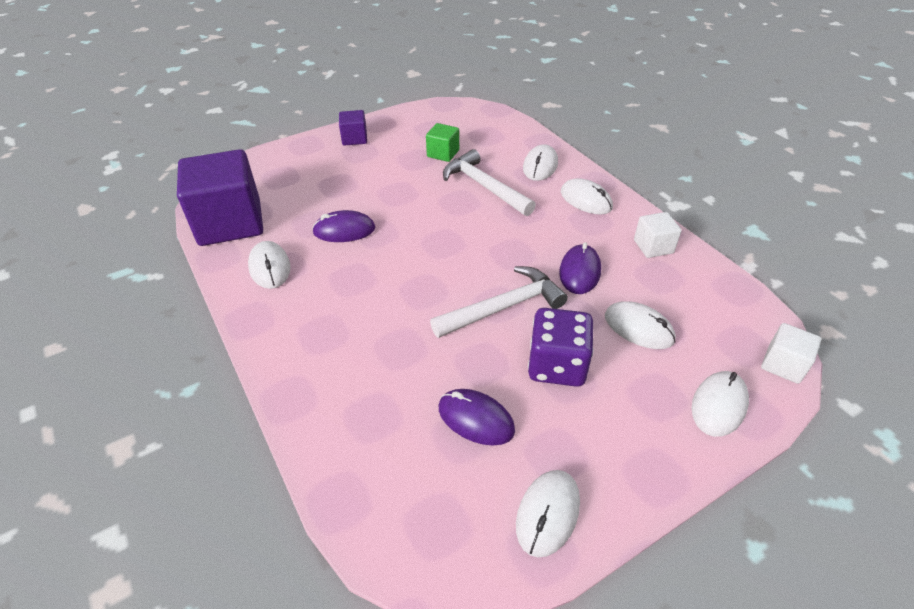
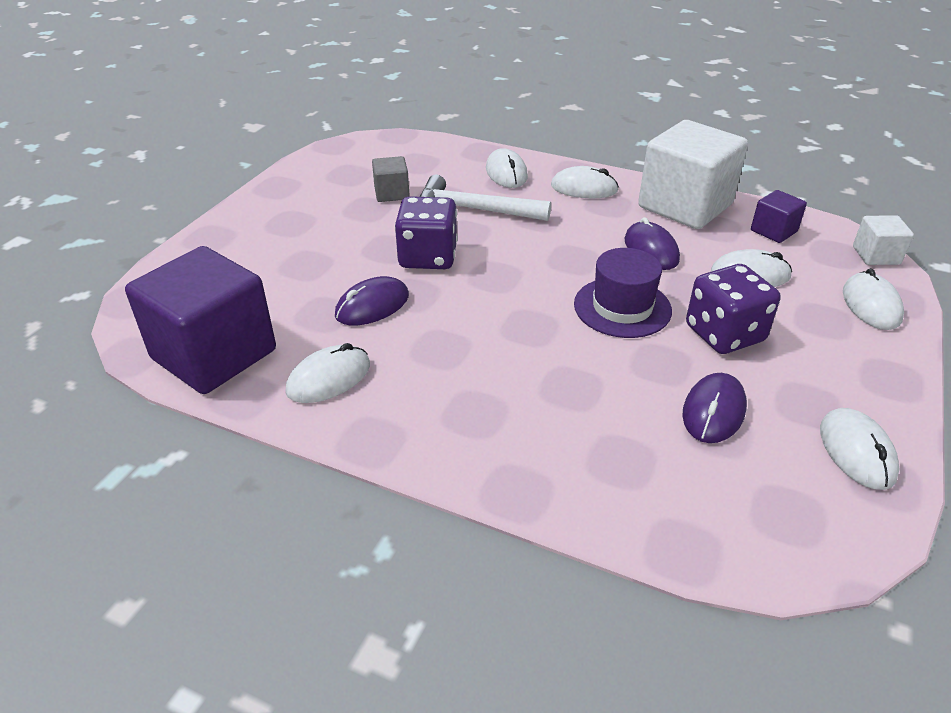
camera: 35 degrees left, 5 degrees down
white mouse [248,241,291,289] -> white mouse turned 75 degrees counterclockwise [285,343,370,403]
purple cube [339,110,367,146] -> purple cube moved to [751,190,807,243]
green cube [426,123,459,162] -> grey cube [372,156,410,202]
white hammer [430,266,568,338] -> purple hat [574,248,672,338]
purple mouse [439,389,515,445] -> purple mouse turned 60 degrees counterclockwise [682,373,747,443]
white cube [634,212,682,258] -> white cube [638,120,748,229], size x2.15
none -> purple dice [395,196,458,269]

